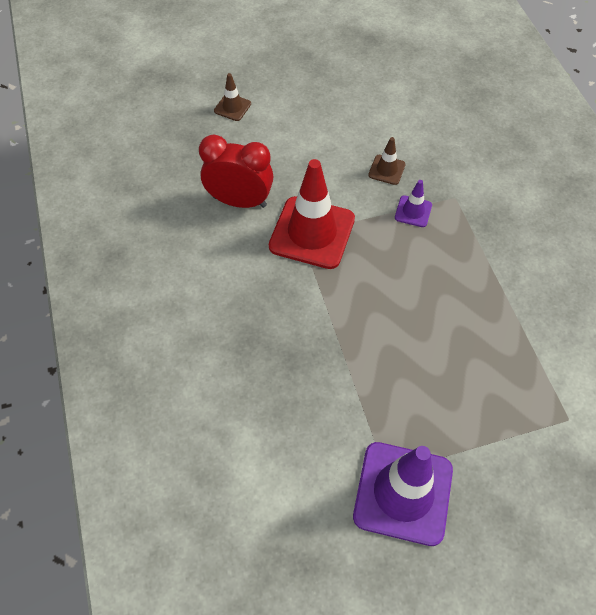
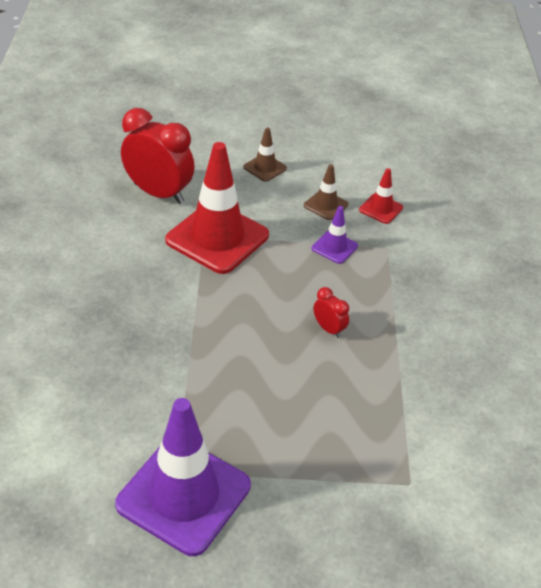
camera: 15 degrees right, 15 degrees down
brown traffic cone [214,73,251,121] -> brown traffic cone moved to [243,127,287,182]
none -> red clock [314,287,349,338]
none -> red traffic cone [359,168,403,224]

